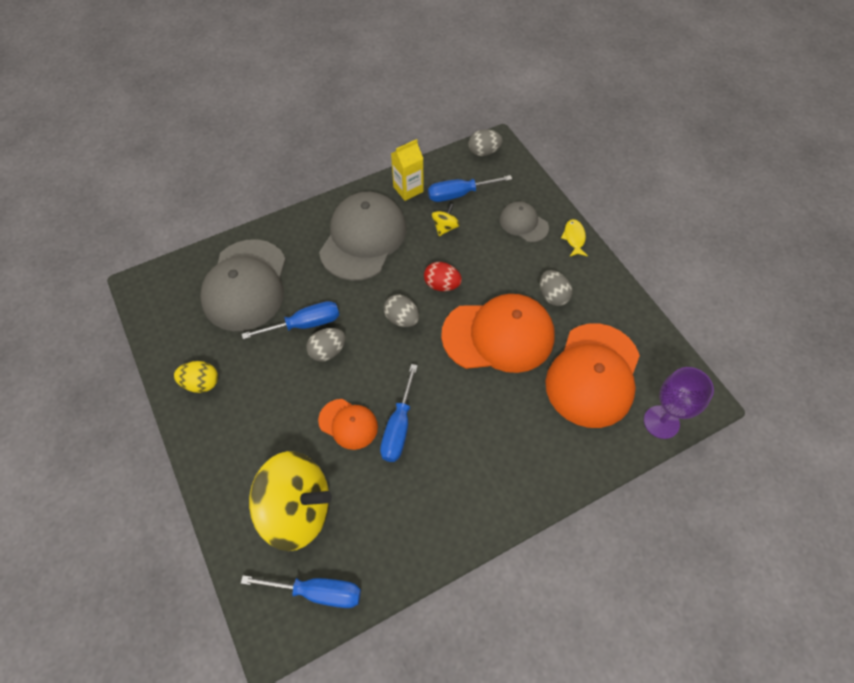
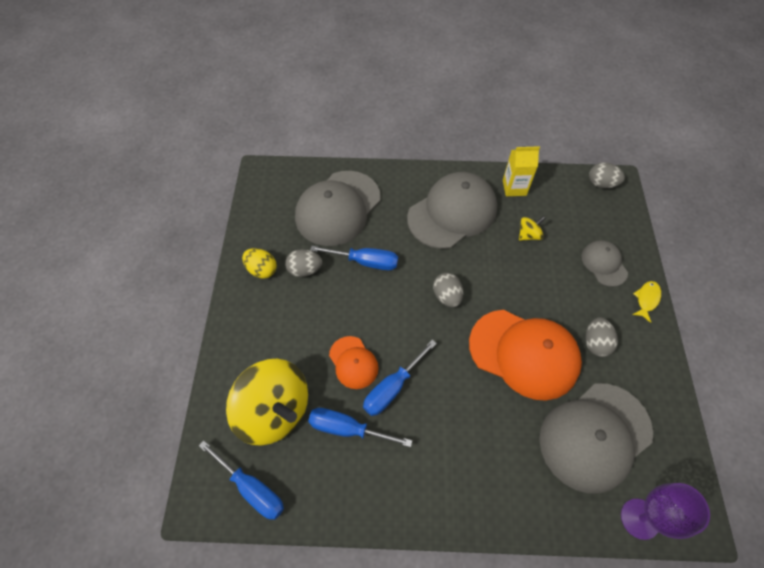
camera: 30 degrees right, 0 degrees up
grey egg [306,328,345,362] -> grey egg moved to [285,249,322,277]
red egg [424,262,462,291] -> none
blue screwdriver [428,175,512,202] -> blue screwdriver moved to [308,408,412,447]
orange cap [545,323,640,428] -> grey cap [539,383,653,494]

